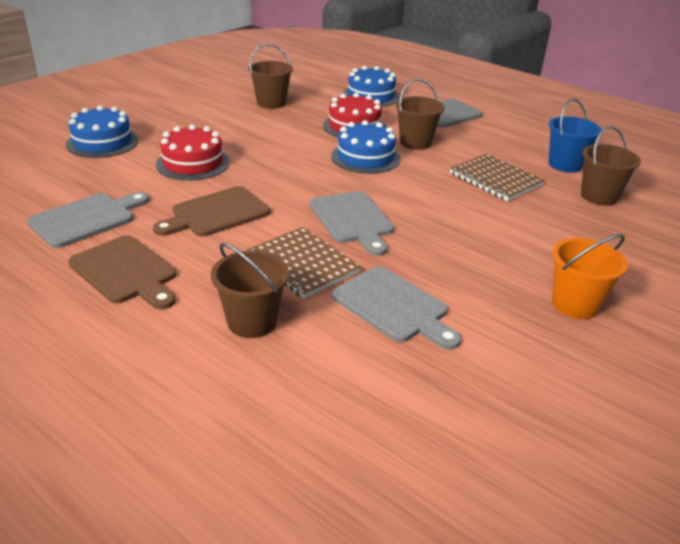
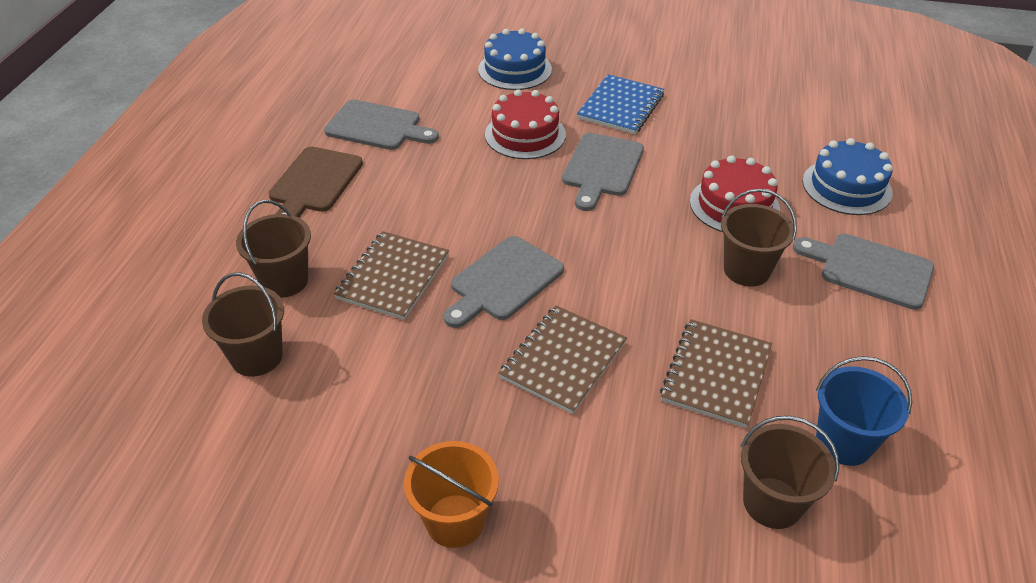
camera: 65 degrees right, 10 degrees up
brown cutting board [153,186,270,236] -> none
brown bucket [249,44,293,109] -> brown bucket moved to [202,272,284,377]
blue cake [331,120,400,174] -> none
grey cutting board [332,266,461,350] -> grey cutting board moved to [562,133,644,211]
none -> brown notebook [499,305,627,414]
none -> blue notebook [577,75,664,134]

